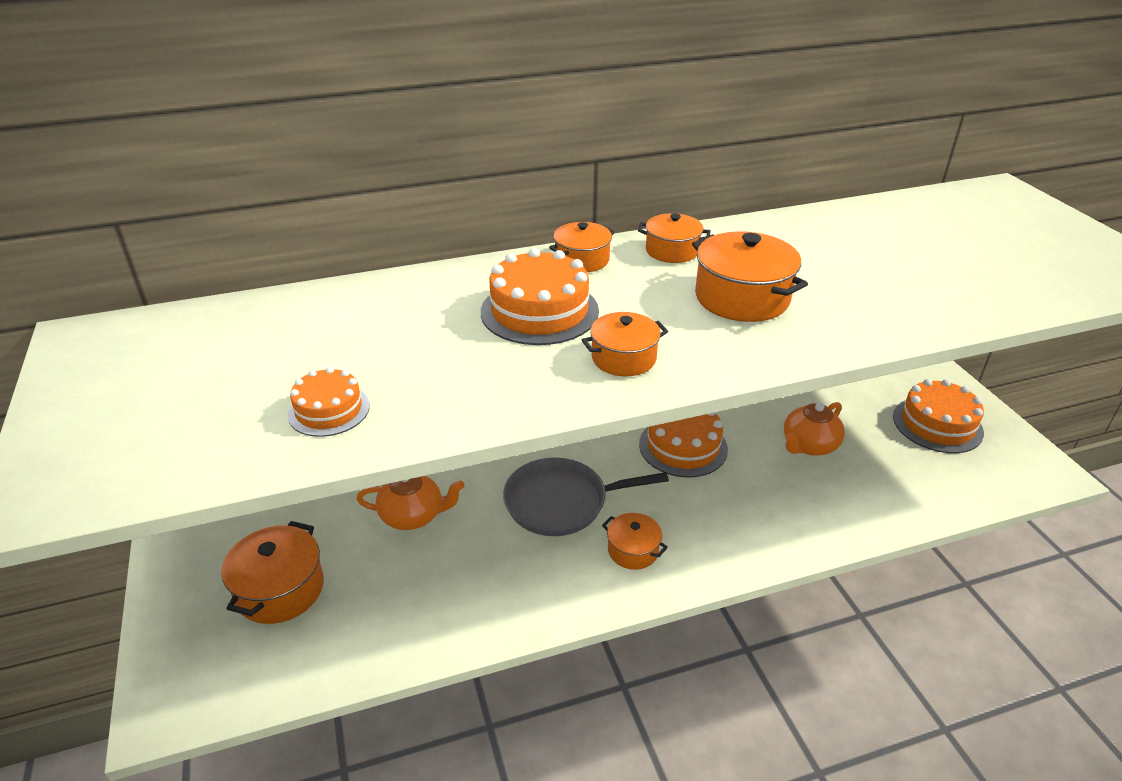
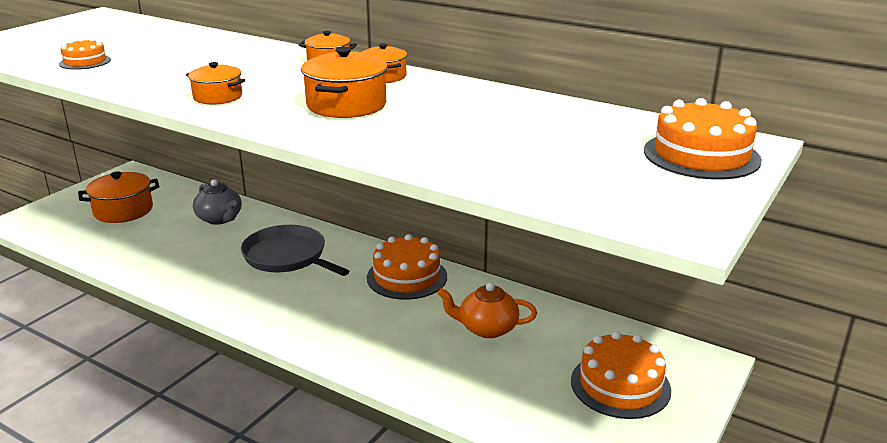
camera: 50 degrees right, 10 degrees down
orange teapot [357,476,465,530] -> grey teapot [193,179,242,225]
orange cake [481,248,599,345] -> orange cake moved to [644,98,762,179]
orange pot [602,513,668,570] -> none

